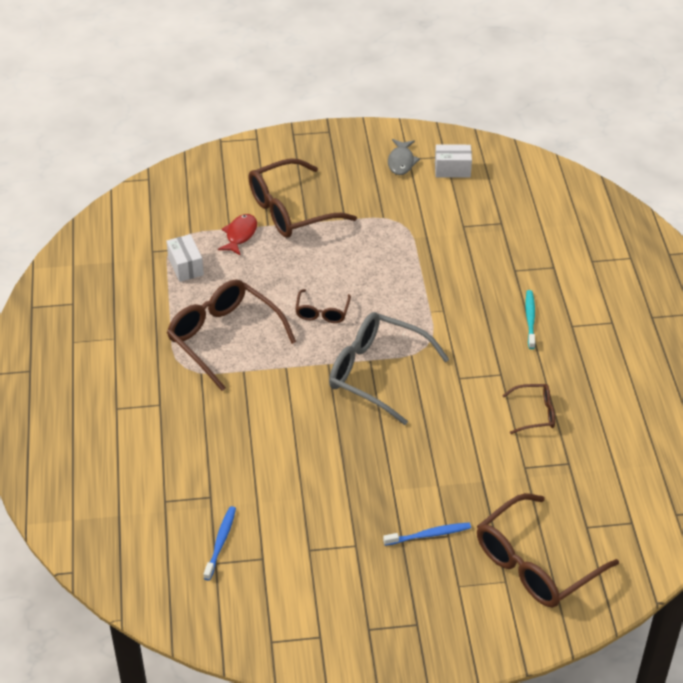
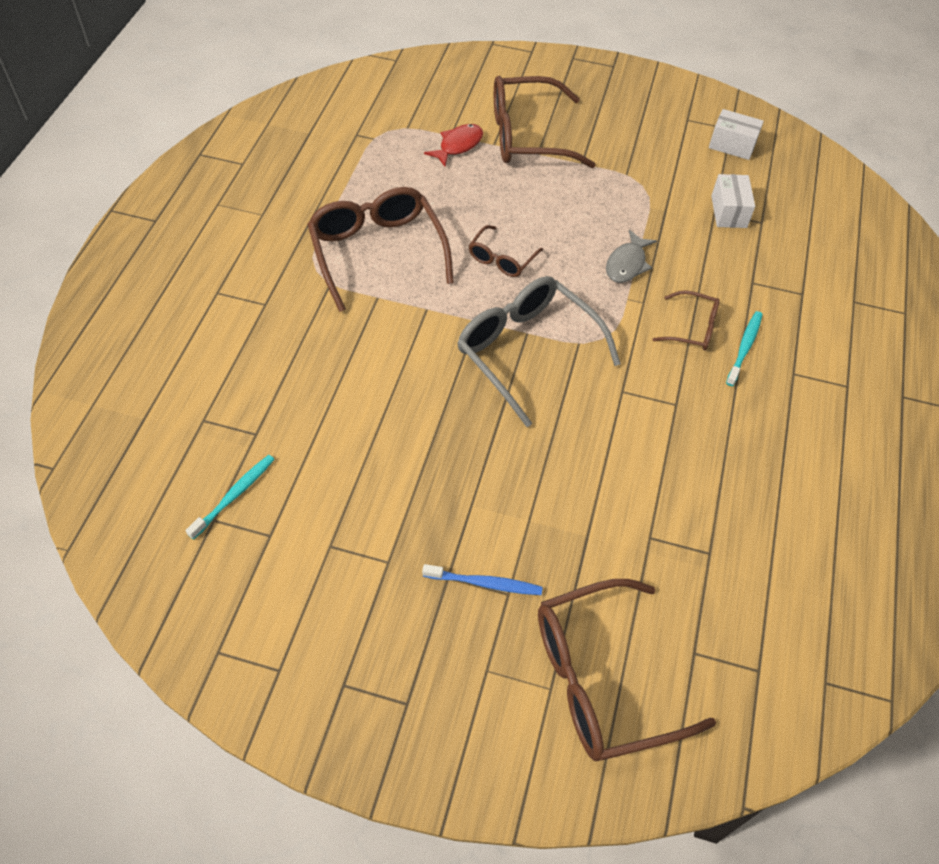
camera: 20 degrees right, 10 degrees up
white box [166,234,204,282] -> white box moved to [711,174,755,228]
blue toothbrush [203,506,236,580] -> turquoise toothbrush [186,455,275,540]
grey fish [388,139,420,175] -> grey fish moved to [606,230,657,283]
brown glasses [502,384,555,434] -> brown glasses moved to [652,290,720,350]

